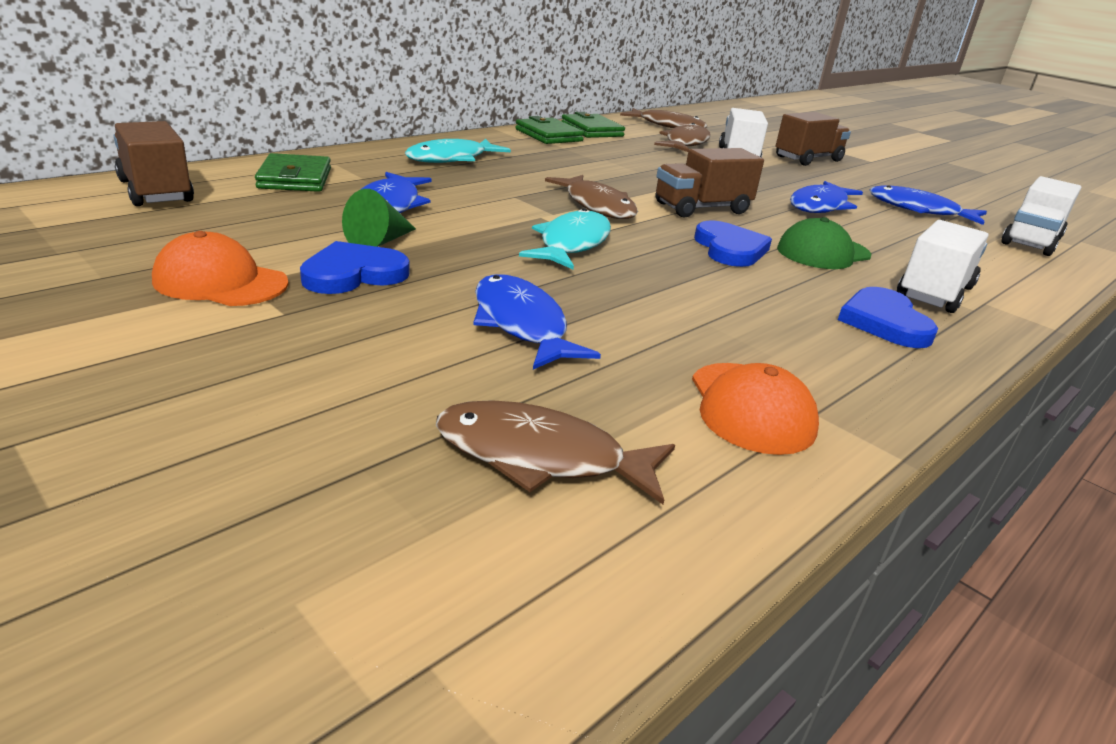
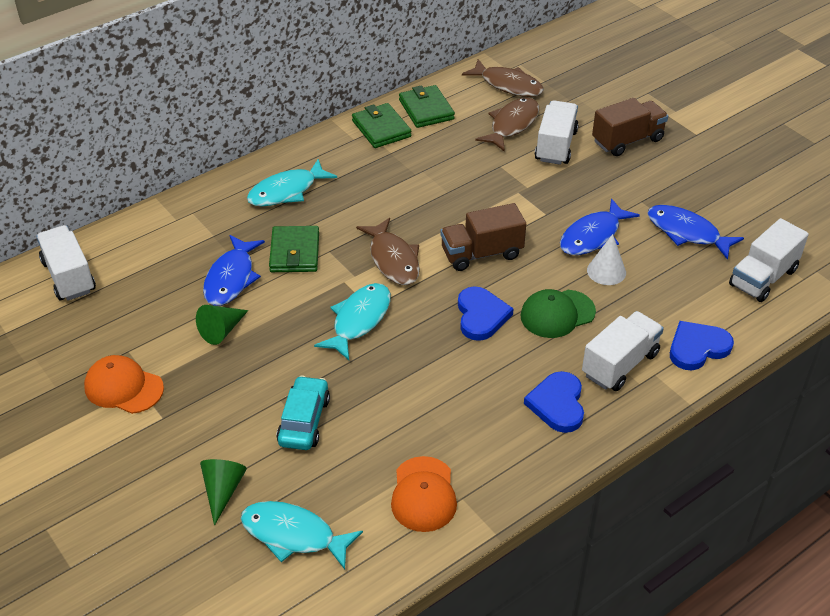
camera: 10 degrees right, 15 degrees up
brown truck [114,121,194,206] -> white truck [36,225,96,301]
green wallet [255,153,331,192] -> green wallet moved to [269,226,319,272]
blue heart [300,241,409,294] -> blue heart moved to [670,321,734,370]
brown fish [436,401,675,504] -> turquoise fish [241,501,363,570]
blue fish [473,274,601,369] -> turquoise car [276,375,330,450]
none -> green cone [200,459,247,525]
none -> white cone [587,234,626,285]

